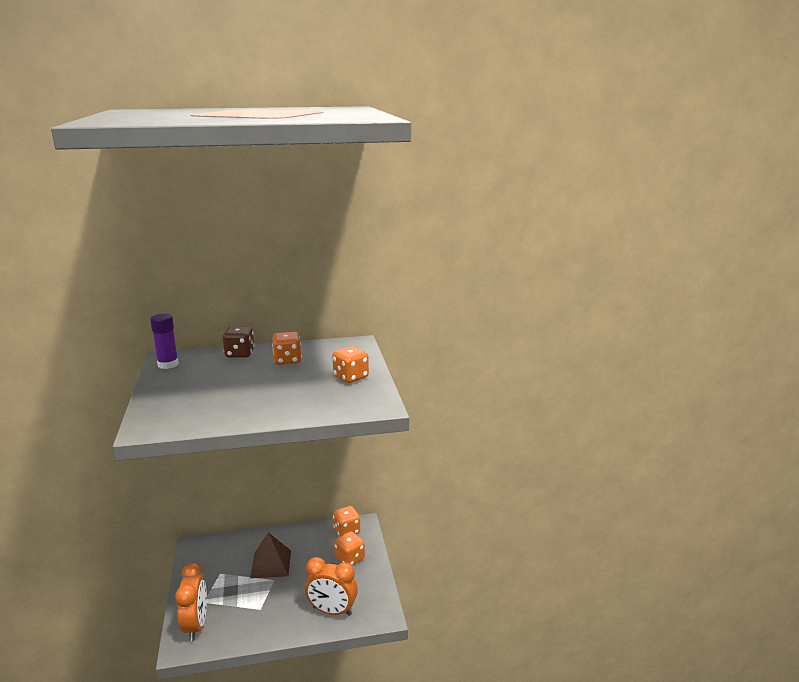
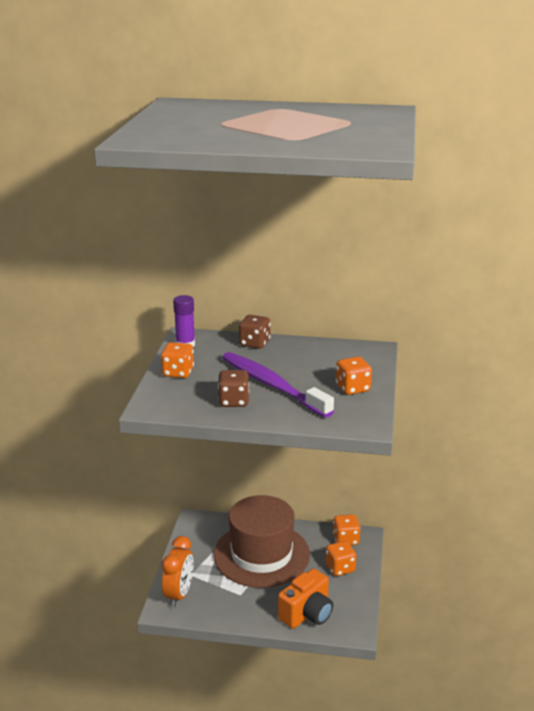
camera: 20 degrees right, 5 degrees up
brown pyramid [250,532,291,578] -> brown hat [213,495,310,588]
orange dice [272,332,302,365] -> orange dice moved to [161,342,194,378]
orange clock [305,557,358,616] -> orange camera [278,569,333,629]
none -> brown dice [218,370,249,407]
none -> purple toothbrush [222,352,334,418]

